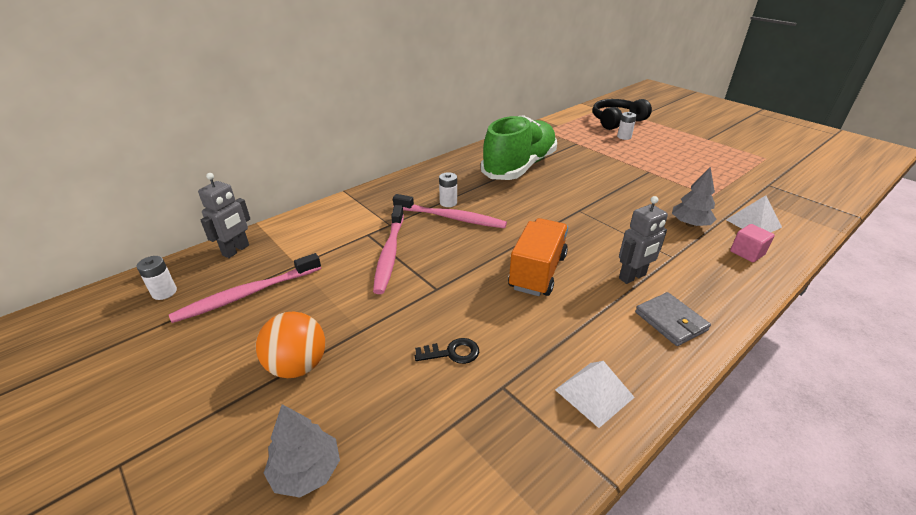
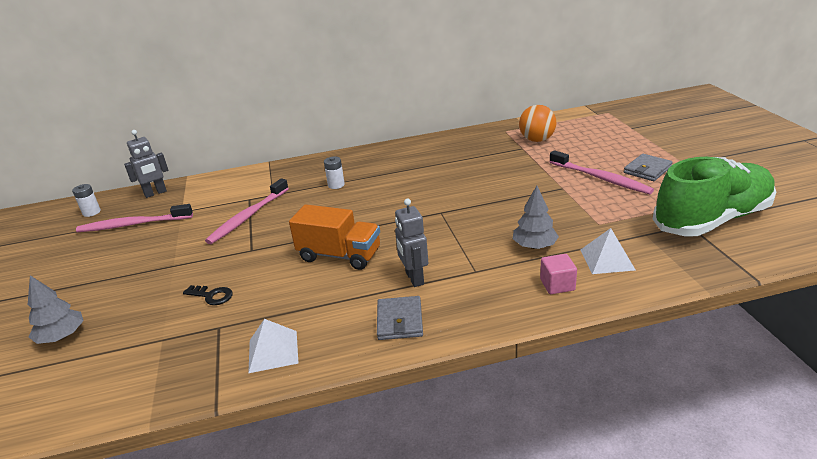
camera: 30 degrees right, 5 degrees down
orange ball [256,312,325,378] -> orange ball moved to [519,105,557,142]
pink toothbrush [393,194,507,228] -> pink toothbrush moved to [550,150,654,194]
green shoe [481,115,557,180] -> green shoe moved to [653,157,776,236]
orange truck [508,218,568,296] -> orange truck turned 60 degrees clockwise [289,204,380,270]
black headphones [592,99,652,130] -> none
white battery [617,112,637,140] -> none
grey robot [619,196,668,284] -> grey robot turned 75 degrees clockwise [395,199,428,287]
none -> grey wallet [624,154,673,181]

